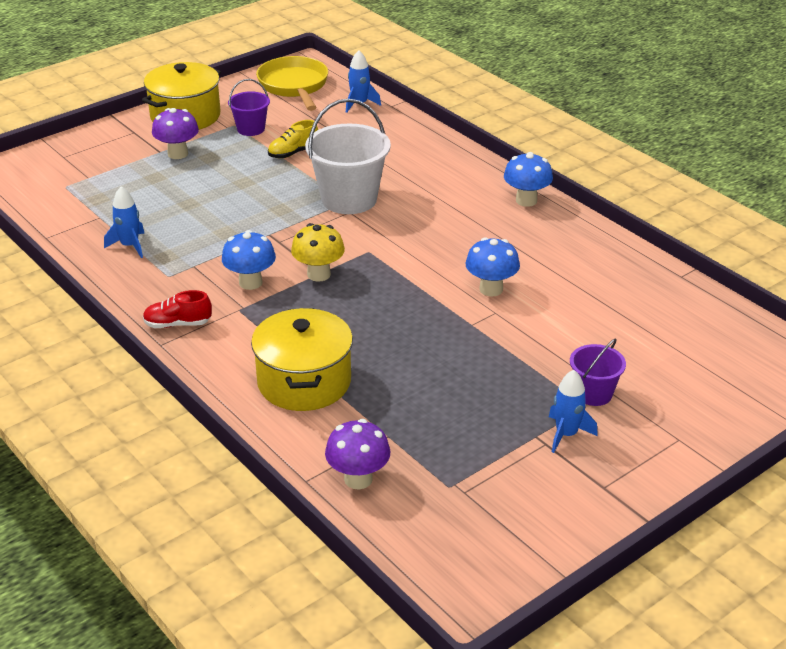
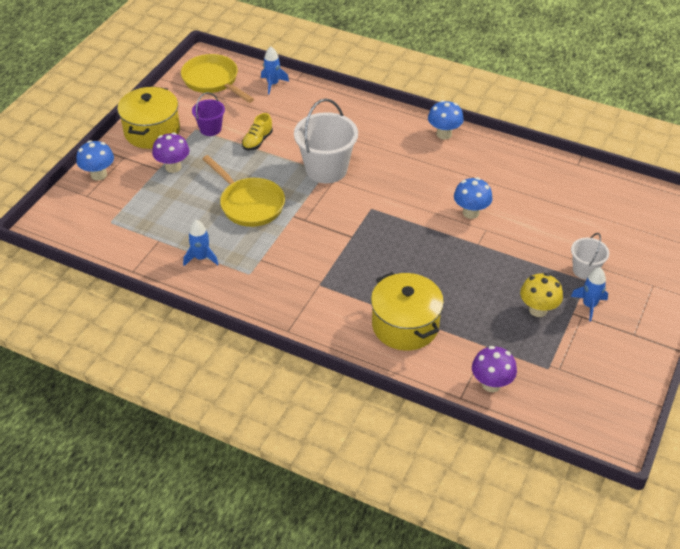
camera: 25 degrees left, 10 degrees up
red shoe [143,290,212,328] -> none
blue mushroom [222,230,276,290] -> blue mushroom moved to [76,140,114,181]
yellow mushroom [291,223,345,282] -> yellow mushroom moved to [520,273,563,317]
purple bucket [570,339,626,406] -> white bucket [571,233,609,280]
none -> yellow pan [202,155,285,227]

